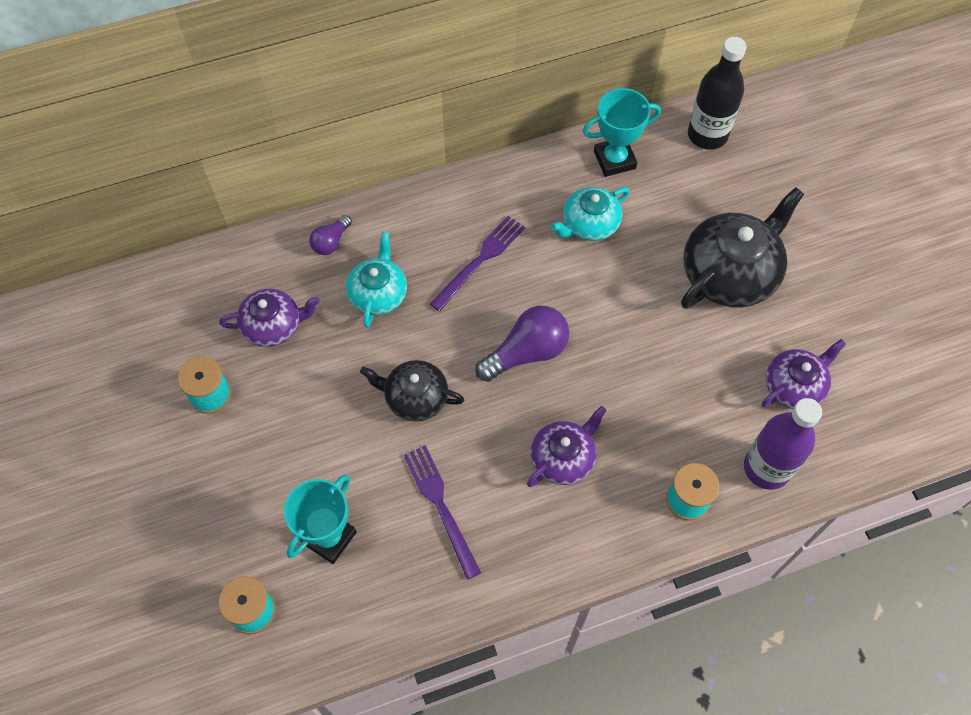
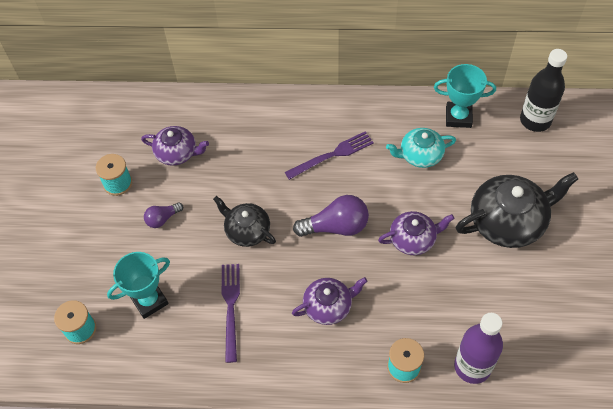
camera: 25 degrees right, 5 degrees down
purple light bulb [309,215,352,255] -> purple light bulb moved to [144,202,183,228]
turquoise teapot [346,232,407,328] -> none
purple teapot [762,339,846,409] -> purple teapot moved to [378,211,455,255]

